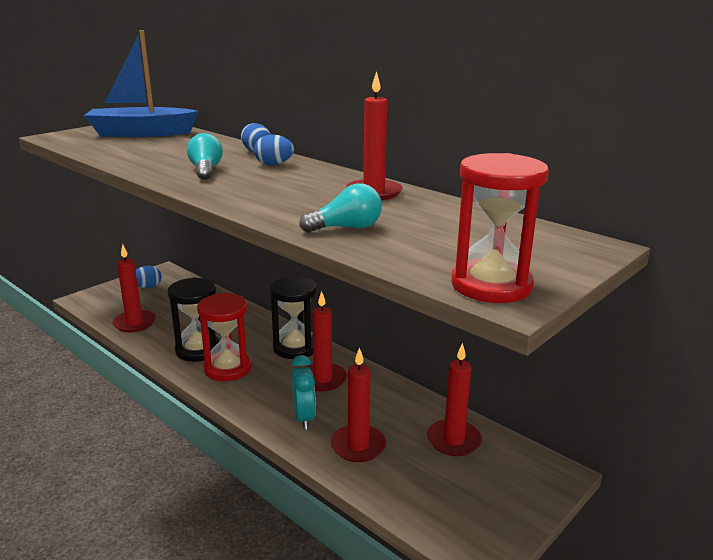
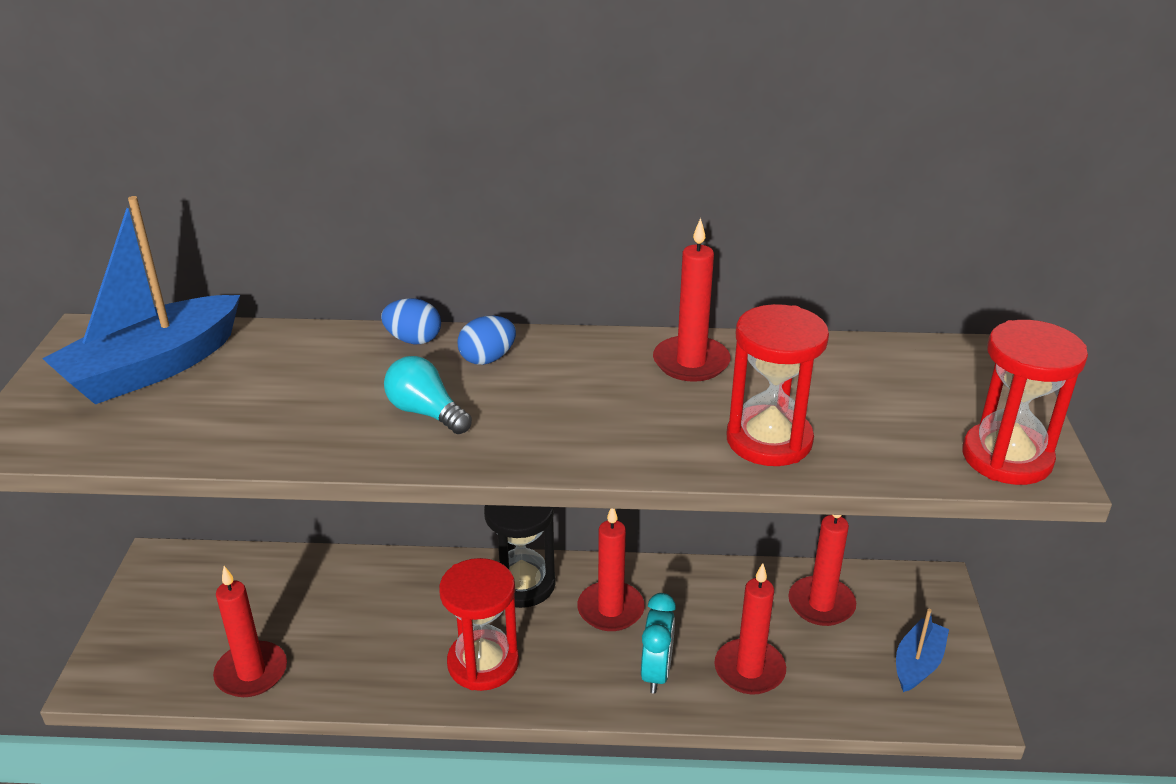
camera: 40 degrees left, 10 degrees up
blue egg [136,266,162,288] -> none
black hourglass [168,277,220,362] -> none
turquoise clock [291,355,316,430] -> turquoise clock turned 60 degrees clockwise [641,593,676,693]
turquoise light bulb [299,183,382,233] -> red hourglass [727,304,829,466]
none -> blue boat [896,609,949,692]

